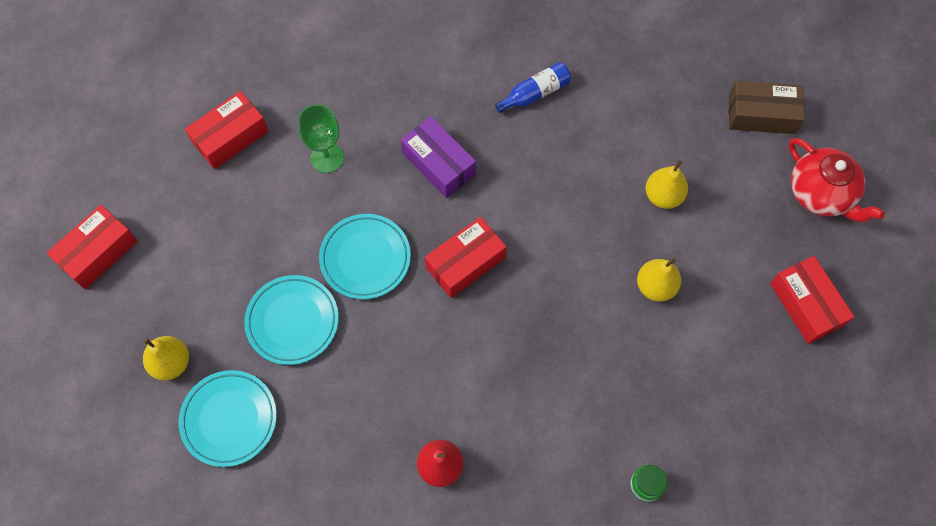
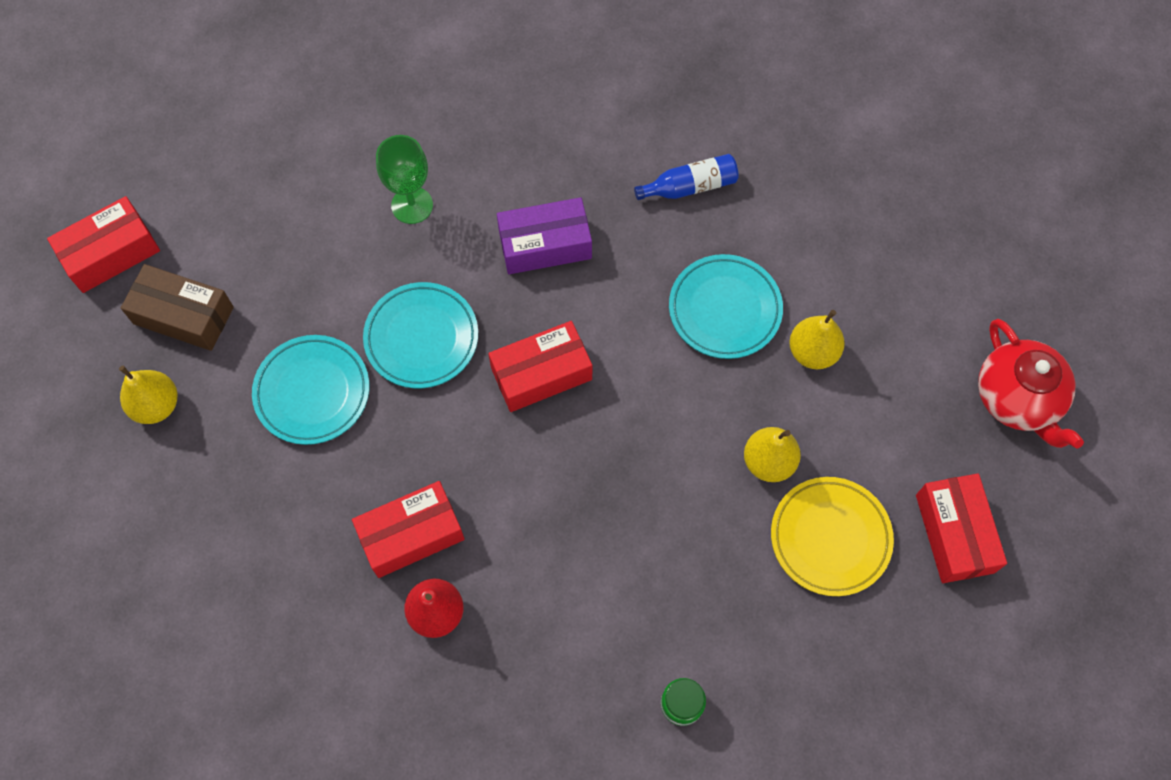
camera: 15 degrees right, 0 degrees up
turquoise plate [178,370,277,467] -> turquoise plate moved to [669,254,783,359]
red box [185,91,269,169] -> red box moved to [352,481,465,578]
purple box [401,116,476,198] -> purple box turned 75 degrees counterclockwise [497,197,592,274]
brown box [729,81,805,134] -> brown box moved to [121,264,234,351]
none -> yellow plate [771,477,894,596]

